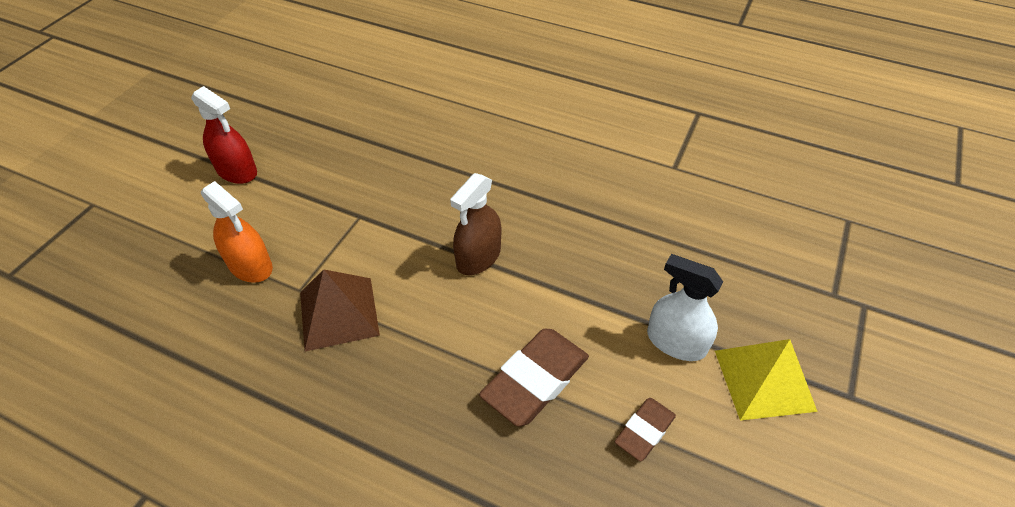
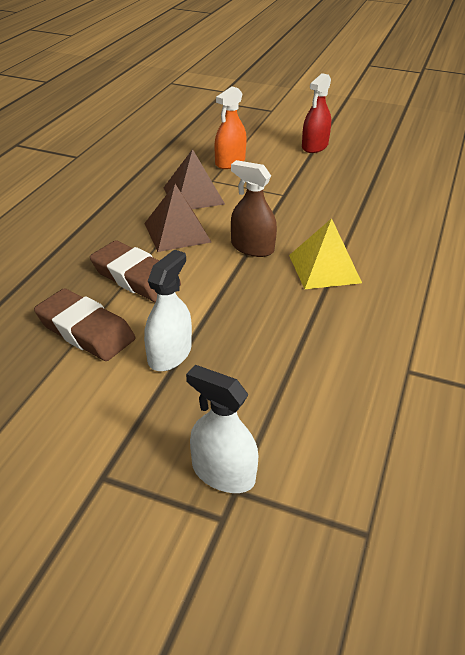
camera: 85 degrees right, 10 degrees down
brown eraser [615,398,676,461] -> brown eraser [34,288,135,361], size x1.72
yellow pyramid [715,339,818,421] -> yellow pyramid moved to [289,218,362,289]
none -> brown pyramid [144,184,211,252]
none -> white spray bottle [186,365,258,493]

